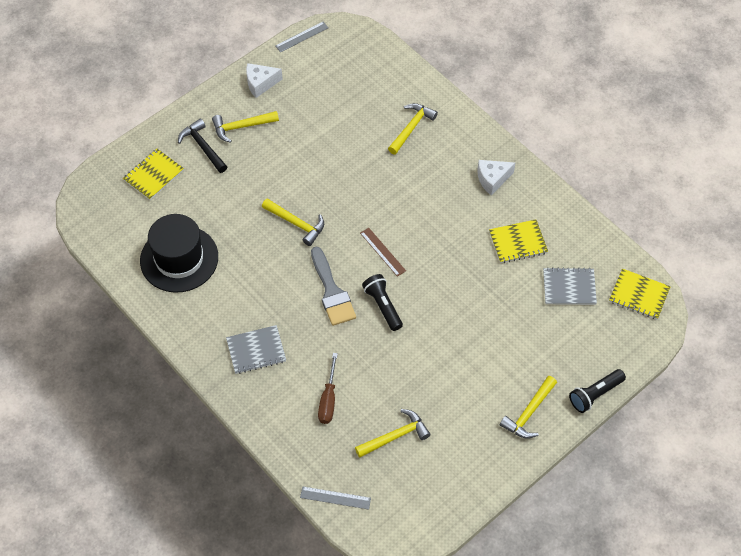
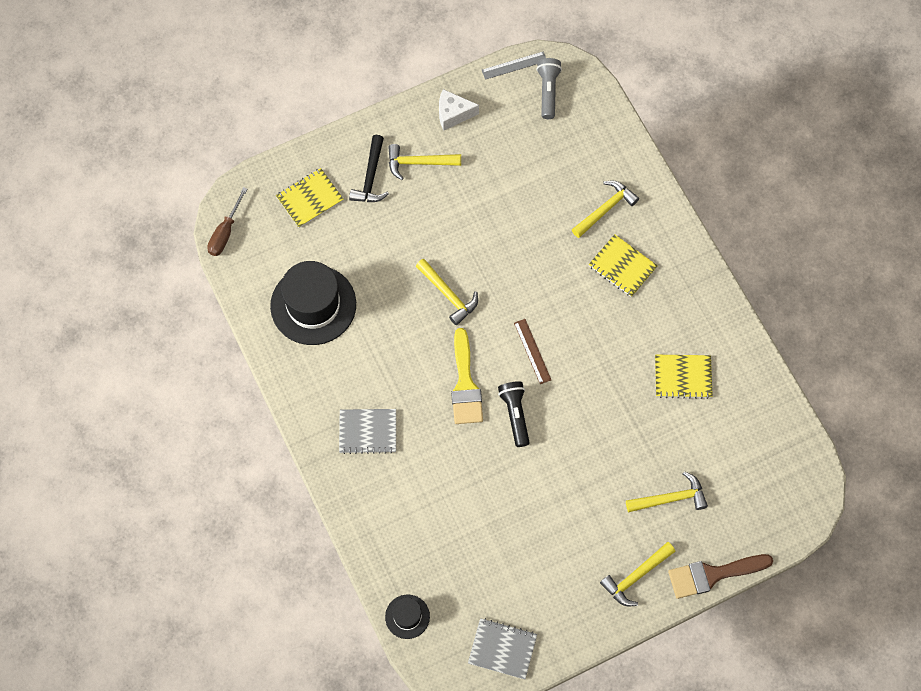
camera: 15 degrees right, 10 degrees up
black hammer [178,119,227,173] -> black hammer turned 150 degrees counterclockwise [349,135,389,202]
grey ruler [300,486,371,510] -> black hat [385,594,430,639]
grey brush [311,246,356,326] -> yellow brush [451,328,483,424]
brown screwdriver [318,353,338,424] -> brown screwdriver moved to [207,187,247,256]
yellow hammer [355,409,431,458] -> yellow hammer moved to [626,471,708,512]
white cheese [477,160,515,195] -> none
grey notebook [543,267,597,305] -> grey notebook moved to [468,618,537,679]
black flashlight [569,369,626,413] -> brown brush [668,554,773,599]
yellow notebook [609,268,671,319] -> yellow notebook moved to [589,234,658,297]
none -> grey flashlight [537,58,562,119]

